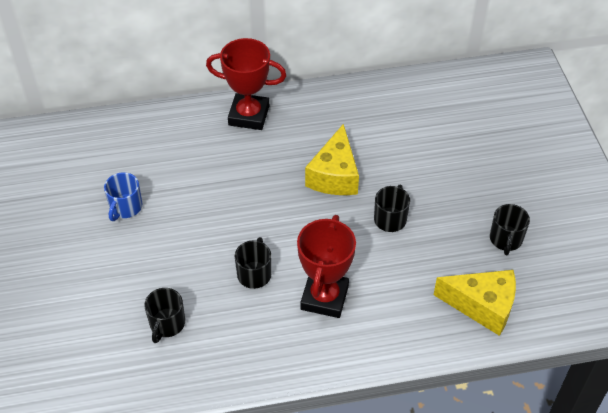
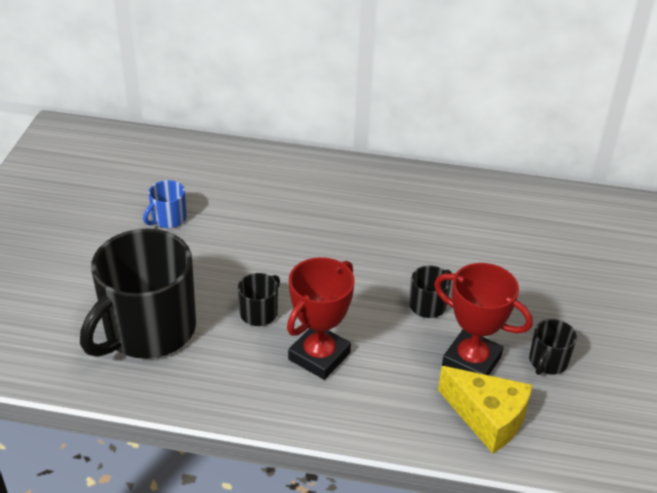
camera: 20 degrees right, 10 degrees down
black mug [144,288,185,343] -> black mug [80,229,196,359], size x2.35
red trophy [206,38,287,130] -> red trophy moved to [434,263,533,375]
yellow cheese [305,124,359,195] -> none

